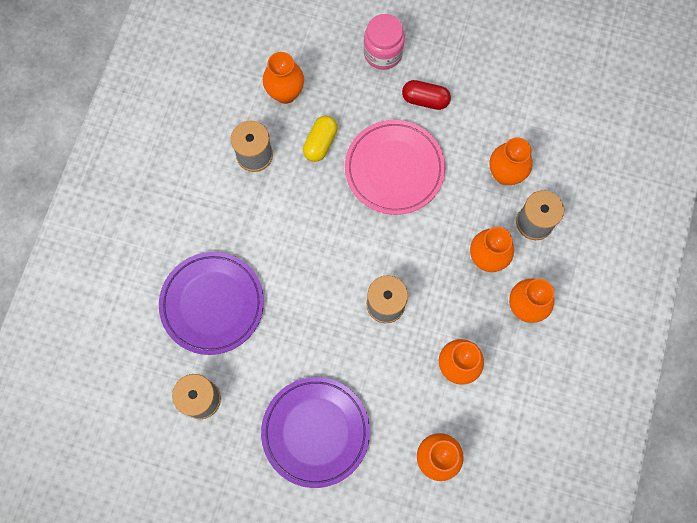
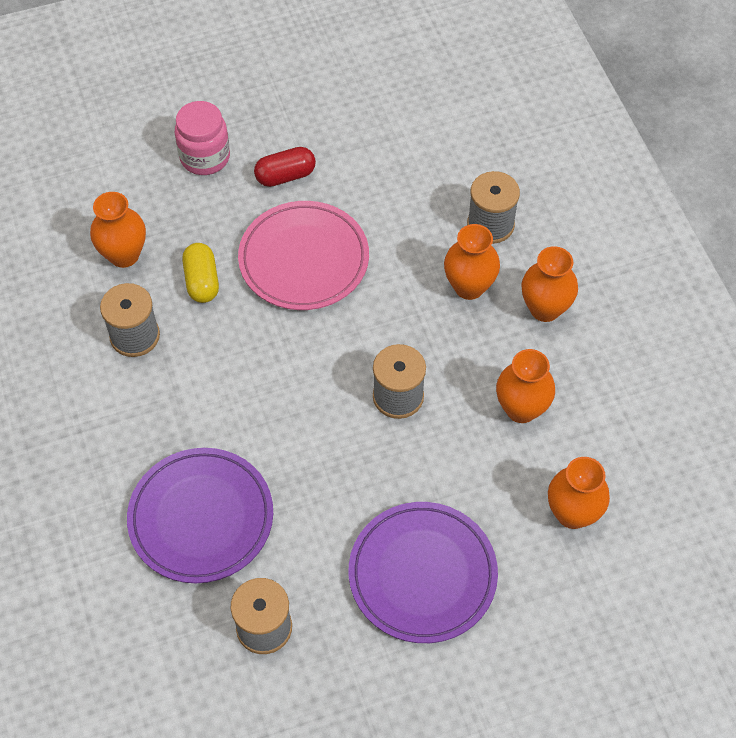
camera: 35 degrees left, 15 degrees down
orange vase [490,138,533,185] -> none

